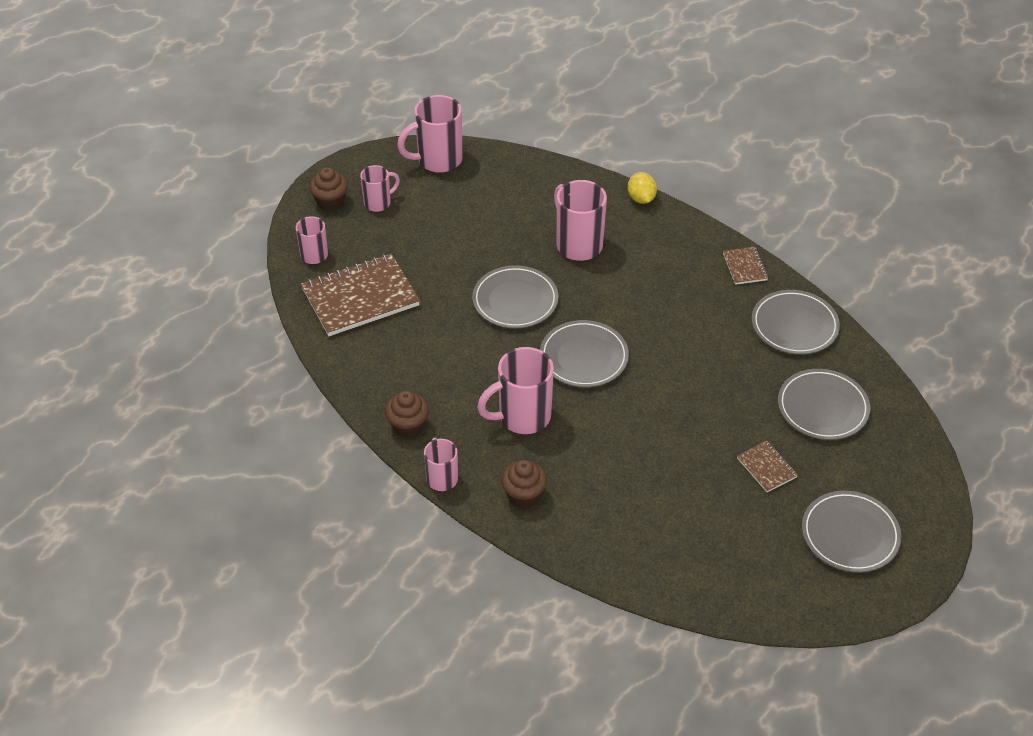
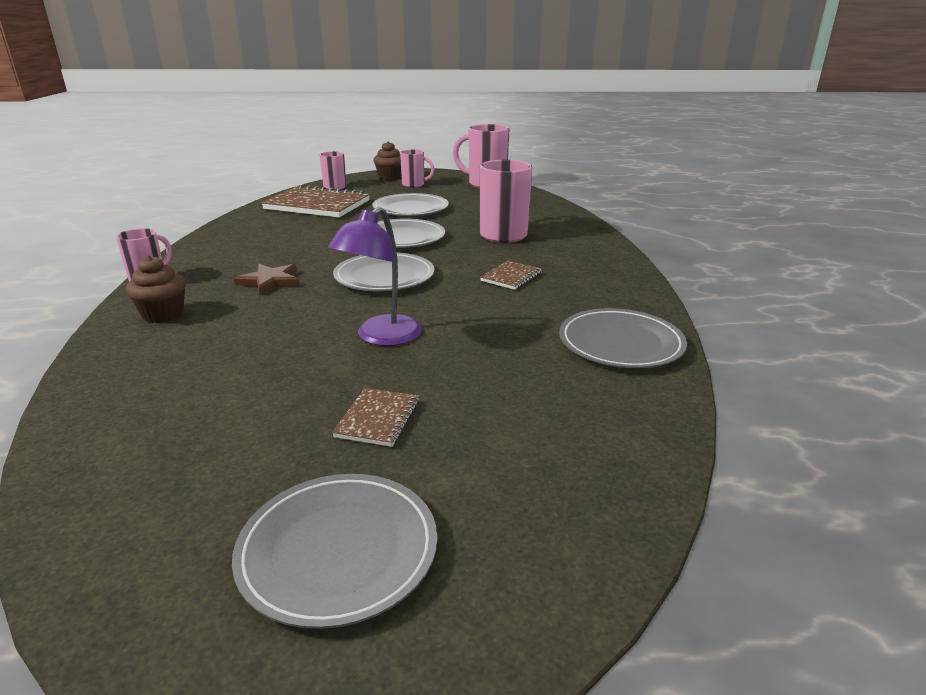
camera: 45 degrees right, 20 degrees down
brown cupcake [385,390,429,438] -> none
pink mug [477,347,554,434] -> brown star [234,264,299,295]
yellow lemon [628,172,657,204] -> none
brown notebook [723,247,768,285] -> brown notebook moved to [480,261,542,290]
grey plate [778,369,870,440] -> grey plate moved to [372,193,449,216]
none -> purple lamp [328,207,422,346]

